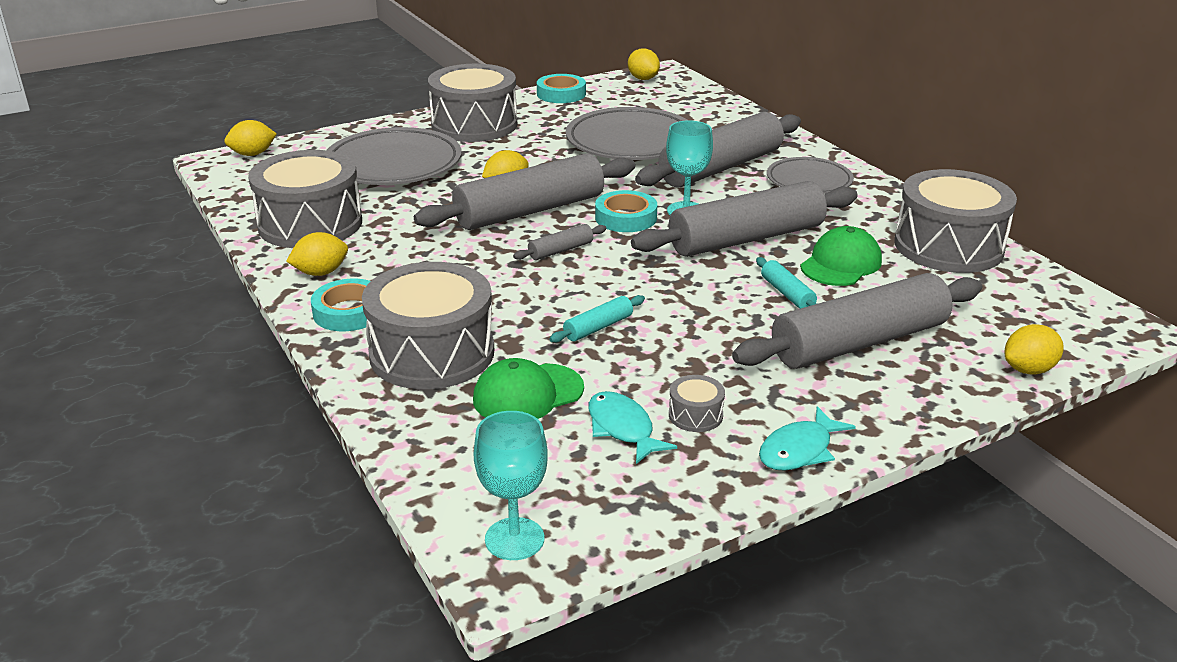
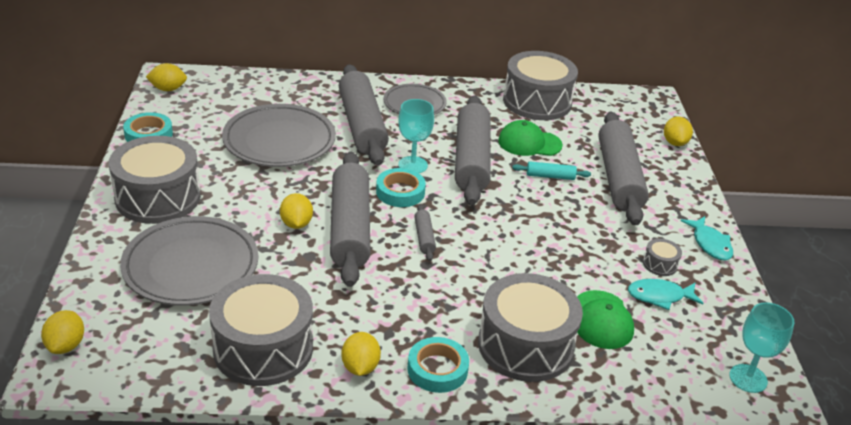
camera: 65 degrees left, 5 degrees up
turquoise rolling pin [549,295,645,343] -> none
green cap [800,226,882,286] -> green cap turned 60 degrees counterclockwise [498,120,563,156]

